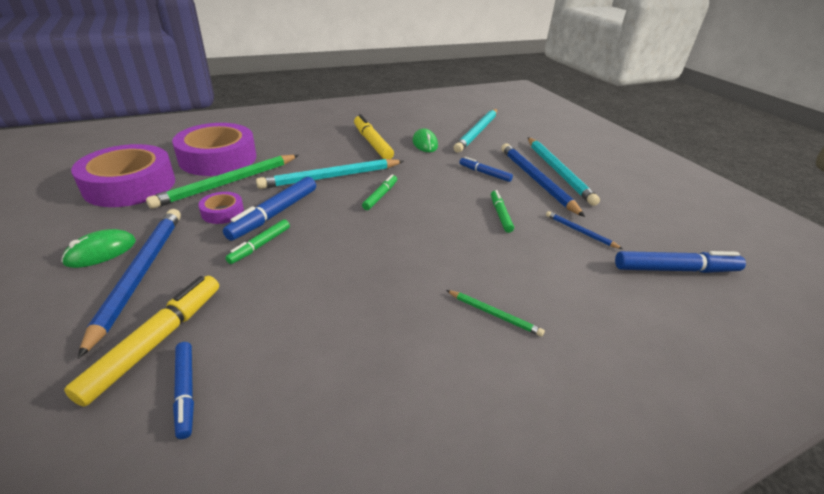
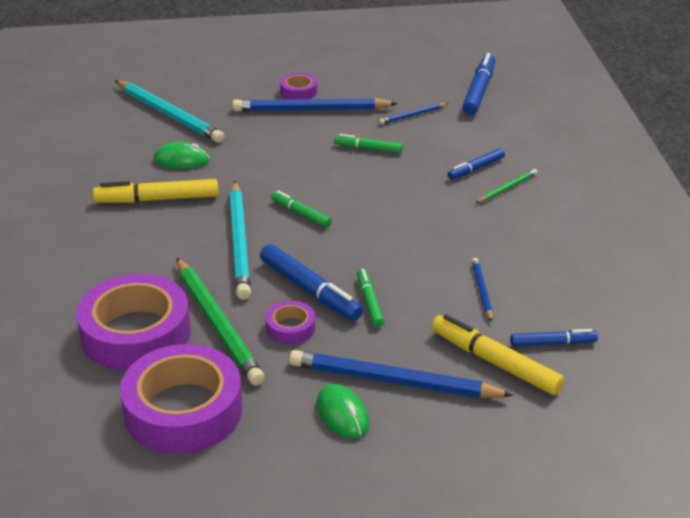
camera: 70 degrees left, 0 degrees up
green marker [225,219,290,264] -> green marker turned 150 degrees counterclockwise [357,269,384,327]
blue marker [459,157,513,182] -> blue marker moved to [448,148,505,180]
turquoise pencil [528,137,600,206] -> purple tape [280,73,317,99]
none -> blue pencil [472,258,493,322]

